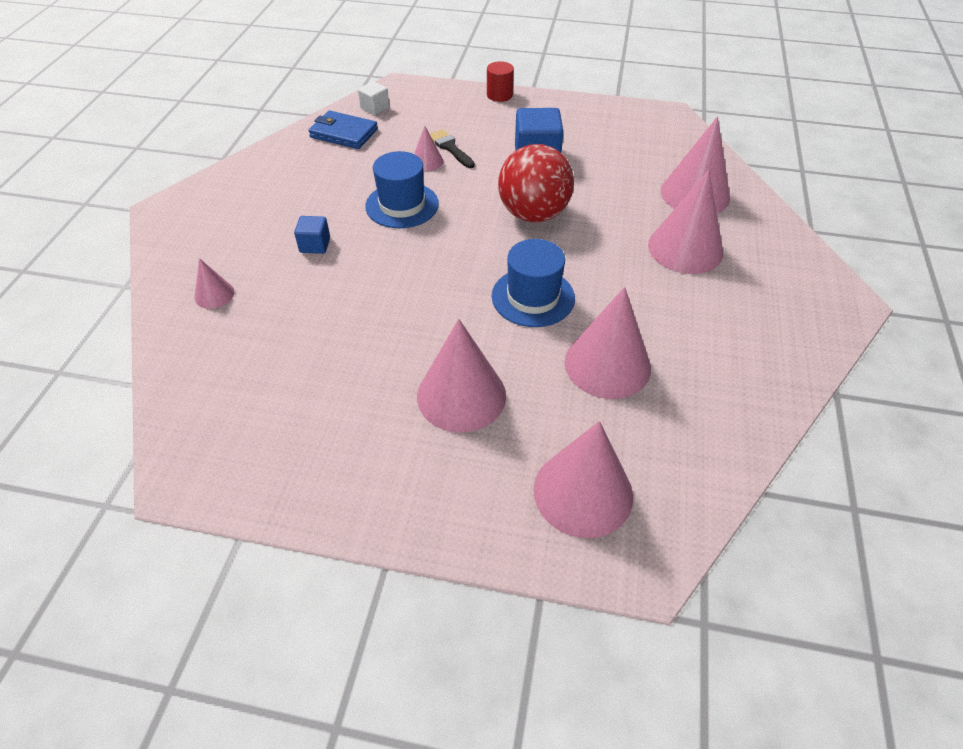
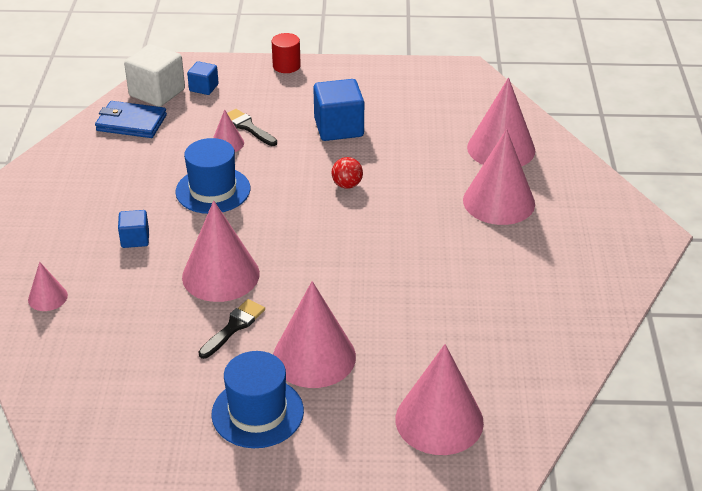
camera: 10 degrees left, 10 degrees down
white cube [358,81,389,115] -> white cube [124,44,185,107], size x1.81
blue hat [492,239,575,327] -> blue hat moved to [212,351,304,448]
red ball [498,144,574,223] -> red ball [331,157,363,189], size x0.43
pink cone [564,287,651,399] -> pink cone moved to [182,200,260,302]
none -> blue cube [187,61,219,95]
none -> black brush [198,299,265,359]

